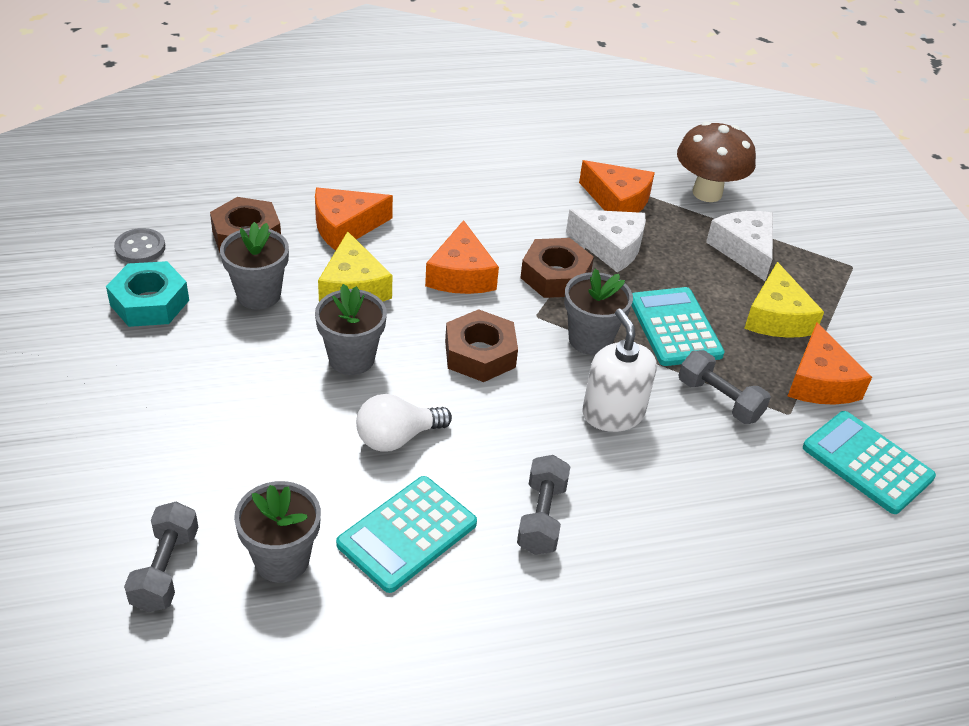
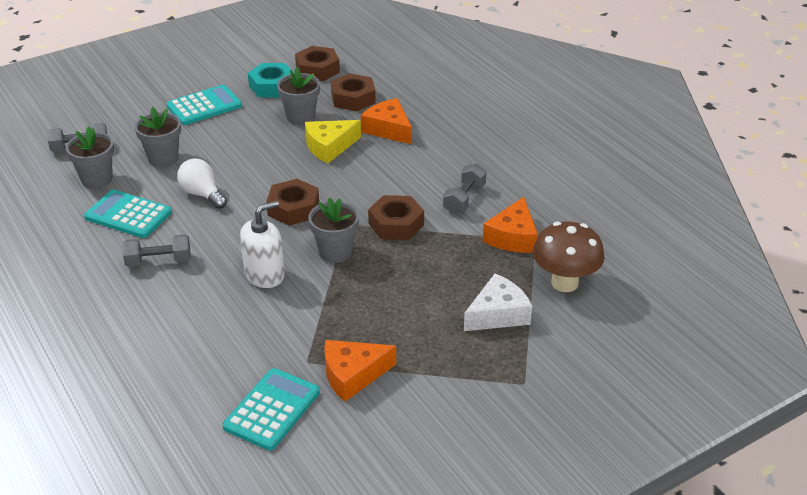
camera: 75 degrees right, 5 degrees down
grey button [114,228,165,263] -> brown nut [295,46,340,81]
grey flower pot [315,284,387,375] -> grey flower pot moved to [135,107,181,167]
orange cheese [425,220,499,294] -> none
white cheese [566,209,646,273] -> none
turquoise calculator [631,287,725,366] -> turquoise calculator moved to [166,85,242,125]
grey dumbbell [678,350,771,424] -> grey dumbbell moved to [443,163,487,214]
yellow cheese [744,262,824,338] -> none

